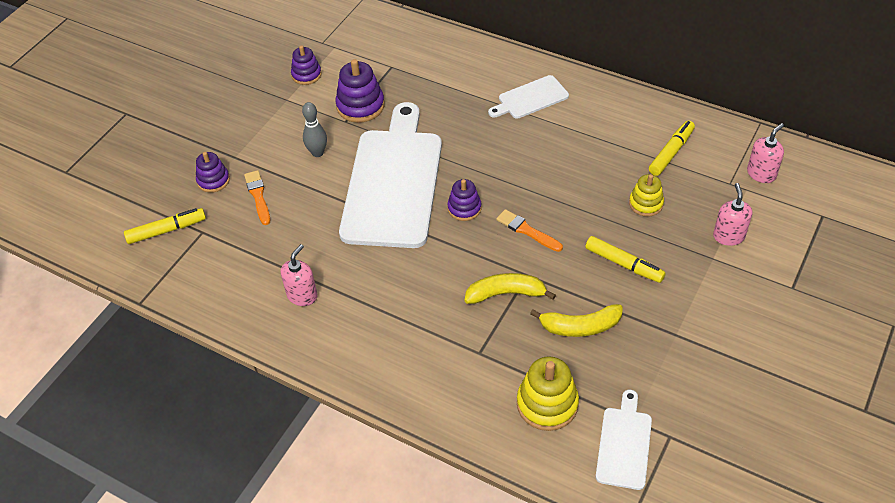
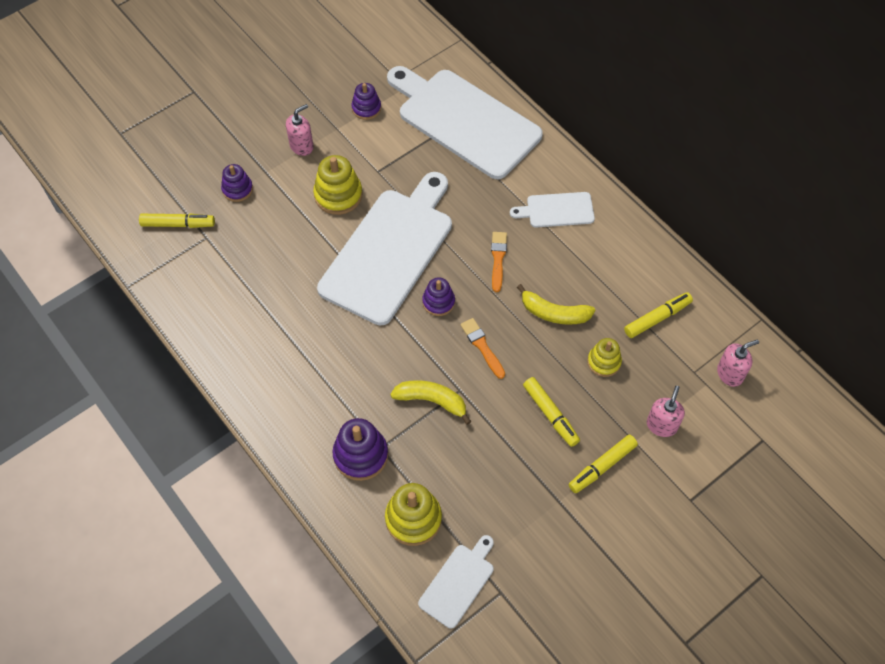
camera: 20 degrees right, 10 degrees up
orange brush [244,170,270,225] -> orange brush moved to [491,232,507,292]
pink soap dispenser [281,244,318,306] -> pink soap dispenser moved to [286,104,314,156]
grey bowling pin [302,102,327,157] -> yellow stacking toy [313,155,363,215]
purple stacking toy [335,59,384,123] -> purple stacking toy moved to [332,418,388,481]
yellow banana [530,304,623,337] -> yellow banana moved to [517,284,595,325]
none -> white cutting board [387,66,543,179]
none -> yellow marker [569,435,638,493]

